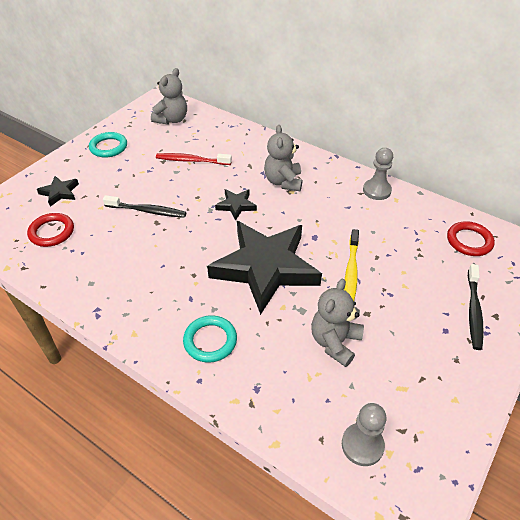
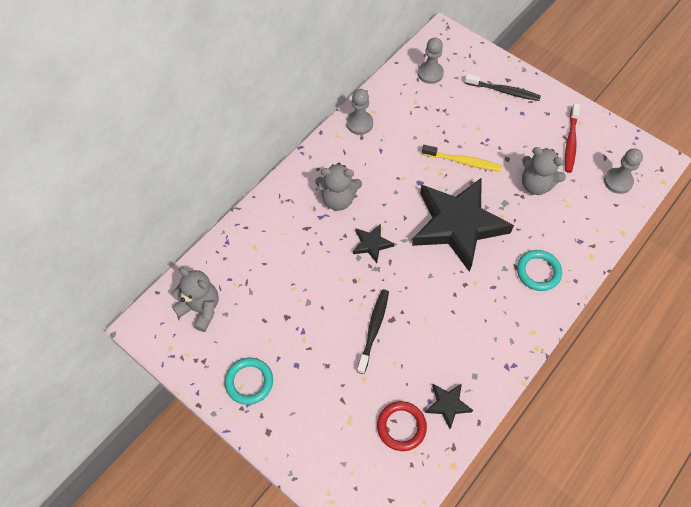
camera: 85 degrees left, 15 degrees up
black star [37,176,79,206] -> black star moved to [425,383,473,429]
red toothbrush [156,153,232,165] -> red toothbrush moved to [565,103,580,173]
red ring [447,221,495,256] -> grey pawn [418,37,444,84]

